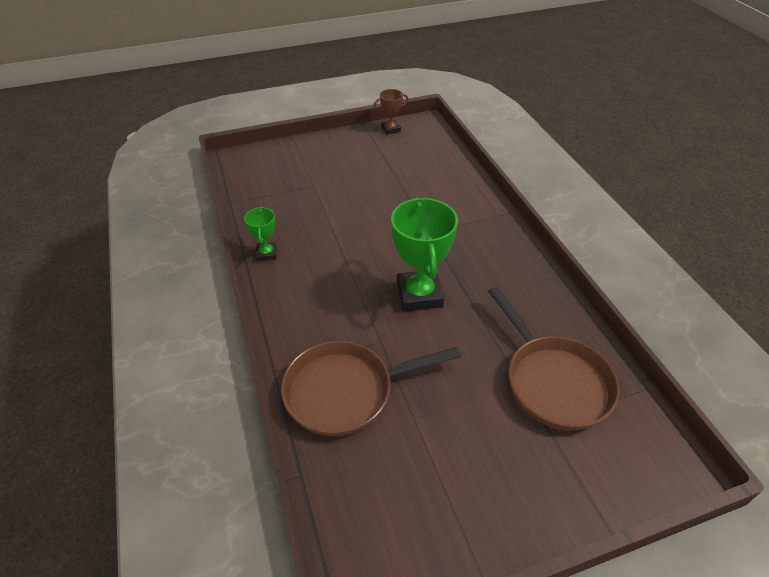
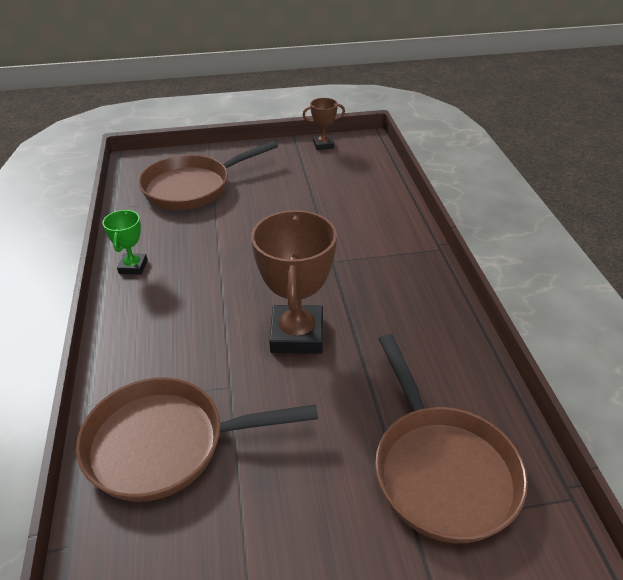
camera: 10 degrees right, 5 degrees down
green trophy [391,197,458,312] -> brown trophy [251,210,337,354]
none -> brown pan [138,141,278,210]

